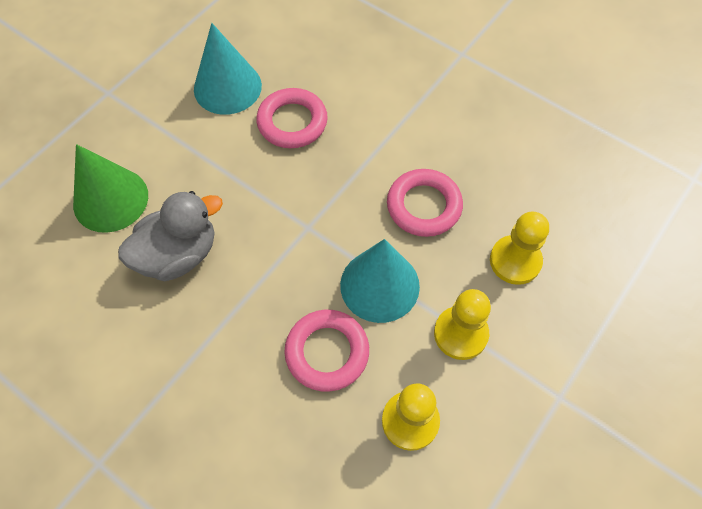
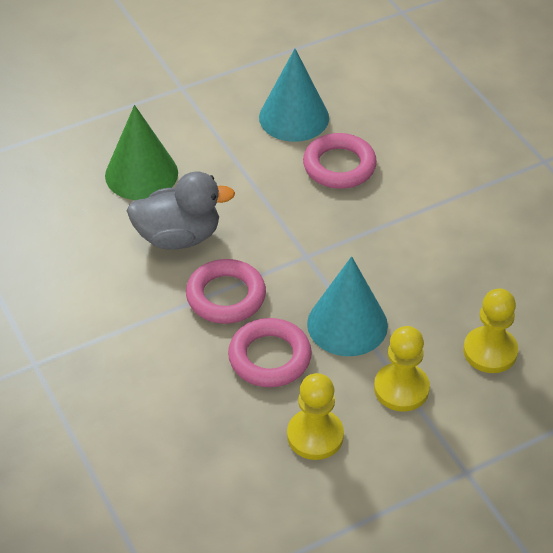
camera: 25 degrees right, 15 degrees down
pink ring [387,169,463,237] -> pink ring moved to [186,259,266,324]

